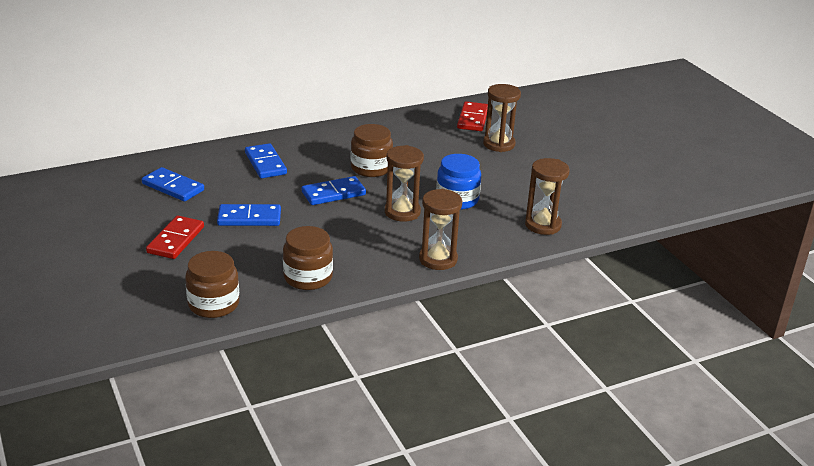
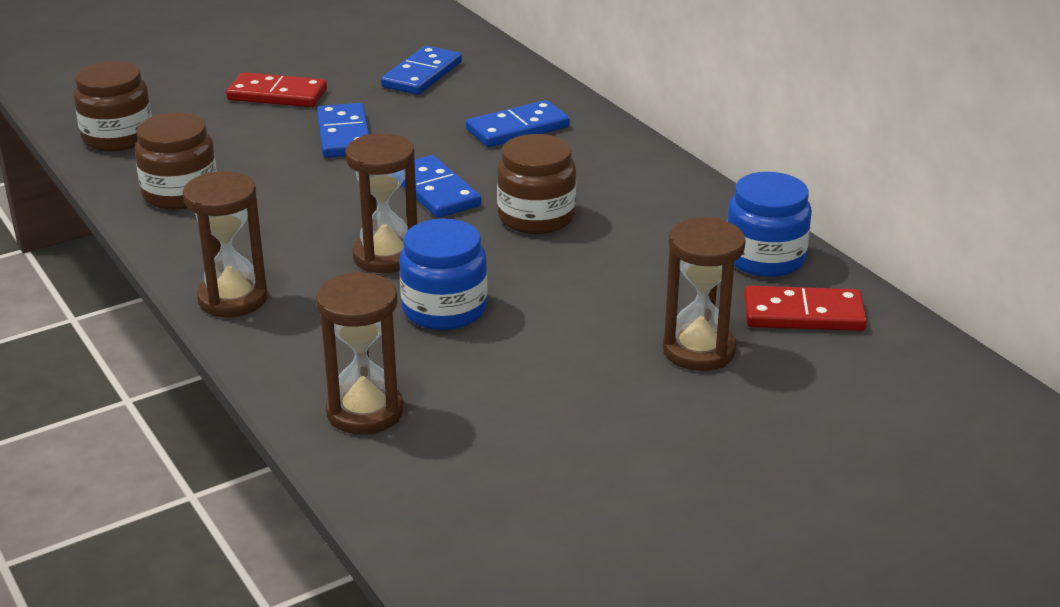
camera: 85 degrees right, 0 degrees up
none -> blue jar [727,172,812,277]

